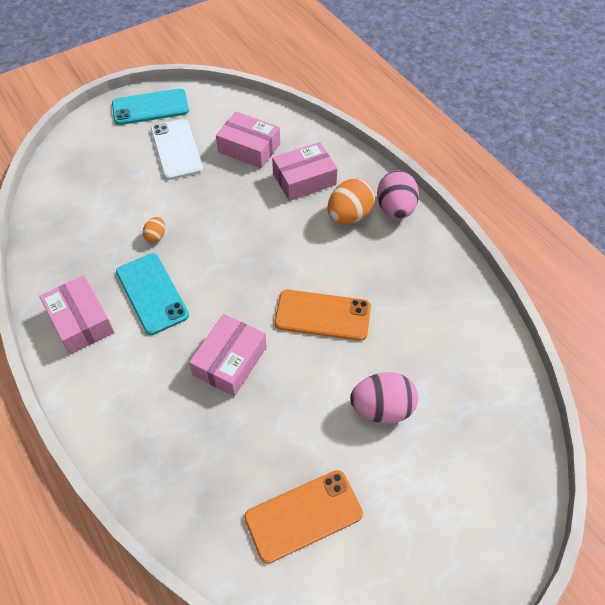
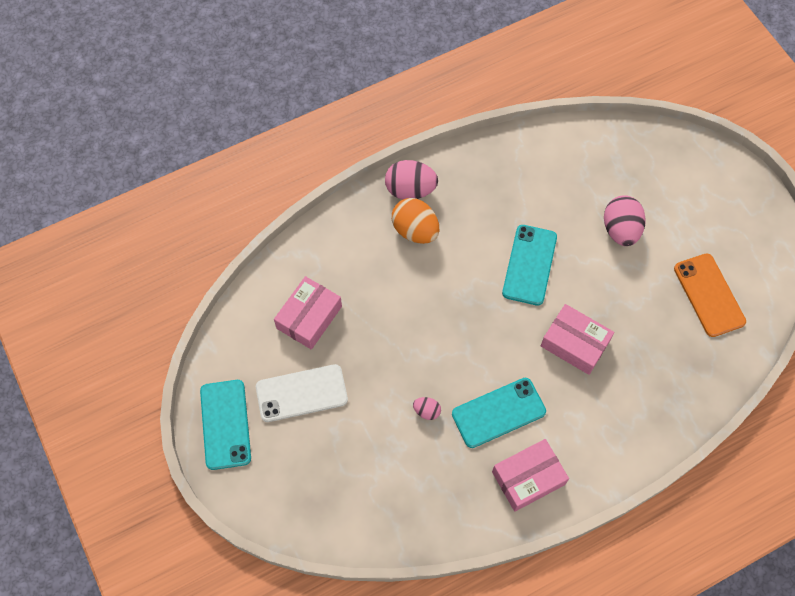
camera: 85 degrees left, 10 degrees up
orange egg [143,217,165,243] -> pink egg [413,397,441,420]
pink box [272,142,338,201] -> none
orange phone [274,290,371,341] -> turquoise phone [502,225,557,306]

